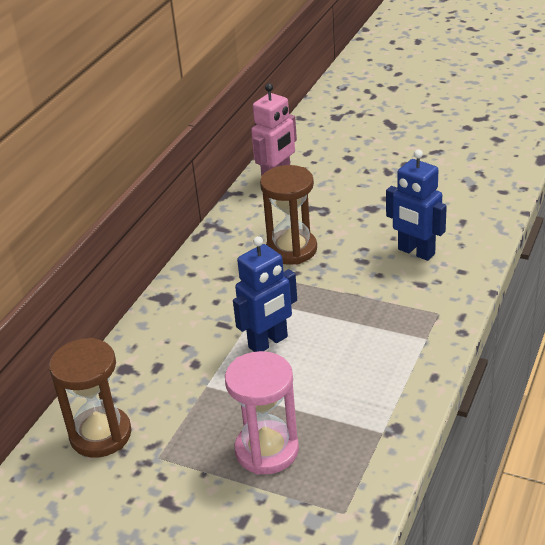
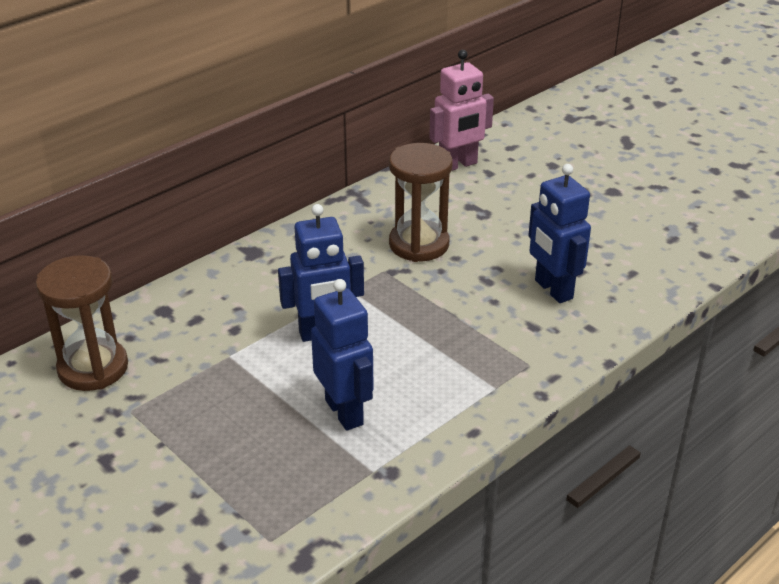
camera: 20 degrees right, 0 degrees up
pink hourglass [225,351,299,474] -> none
none -> blue robot [311,279,374,431]

